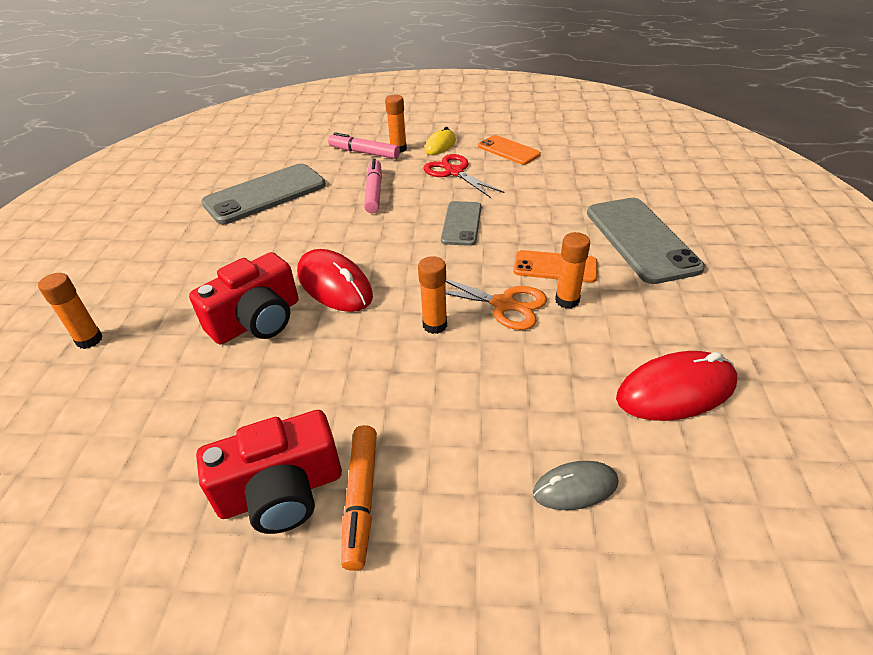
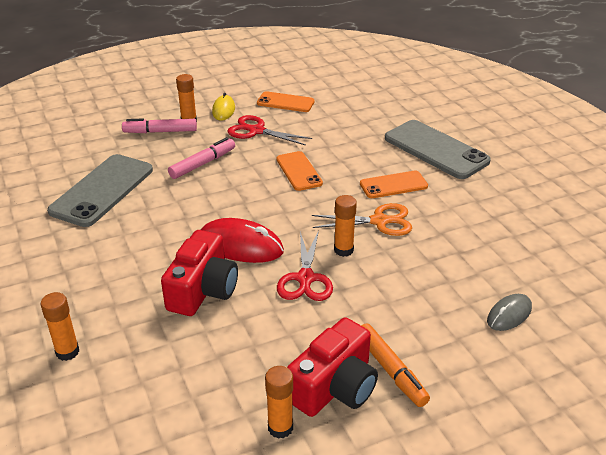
camera: 30 degrees left, 5 degrees down
pink marker [364,159,382,214] -> pink marker turned 75 degrees clockwise [168,137,235,179]
grey phone [441,201,481,246] -> orange phone [276,151,323,191]
orange glue stick [555,232,590,309] -> orange glue stick moved to [265,366,293,439]
red mouse [616,351,737,421] -> none
none -> red scissors [277,231,333,301]

